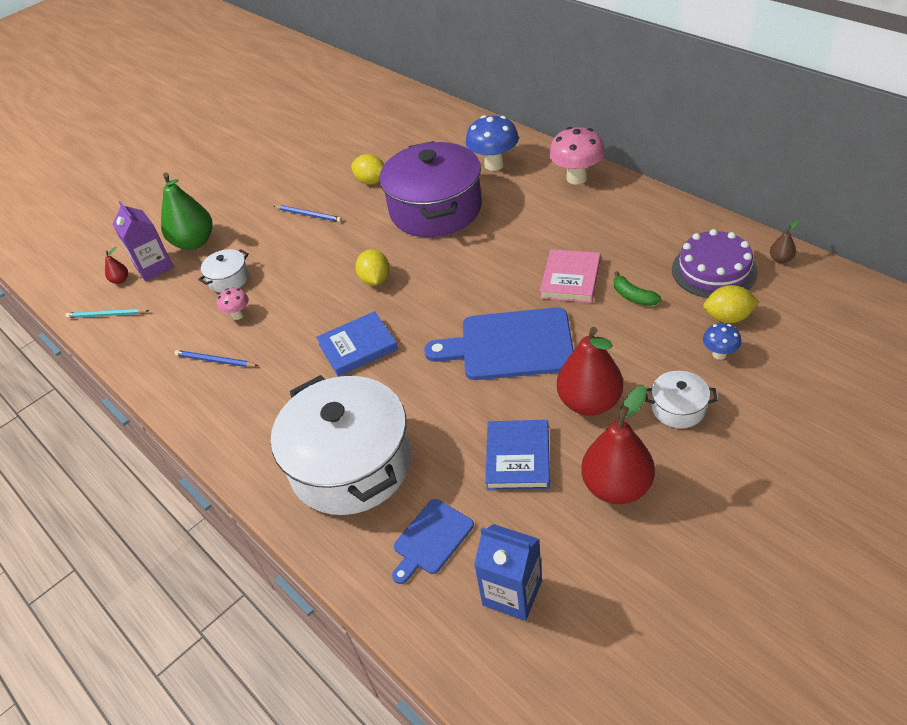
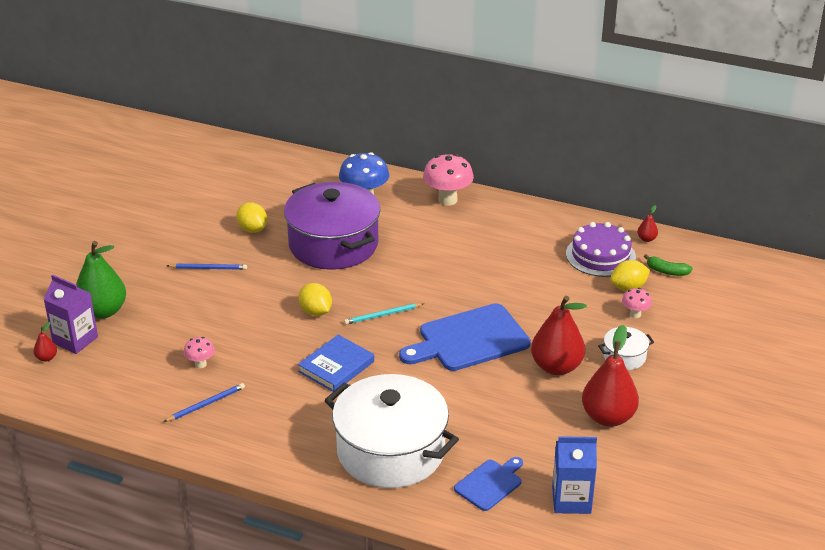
camera: 30 degrees left, 10 degrees down
turquoise pencil [65,308,150,318] -> turquoise pencil moved to [344,303,423,325]
blue pencil [174,350,258,367] -> blue pencil turned 150 degrees clockwise [164,383,245,422]
white pot [198,249,249,293] -> none
yellow lemon [351,154,384,185] -> yellow lemon turned 45 degrees clockwise [236,202,267,233]
blue cutting board [392,499,474,584] -> blue cutting board turned 150 degrees counterclockwise [454,457,523,511]
blue book [485,420,550,490] -> none
pink book [540,249,601,303] -> none
green banana [614,271,661,306] -> green banana moved to [644,254,693,276]
blue mushroom [703,323,741,360] -> pink mushroom [622,288,652,318]
brown pear [770,221,799,263] -> red pear [637,205,658,242]

